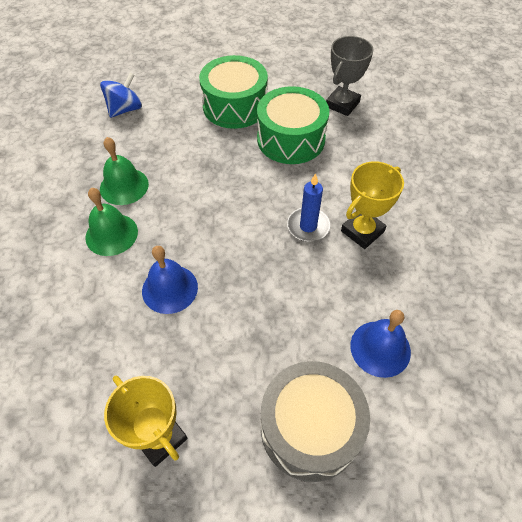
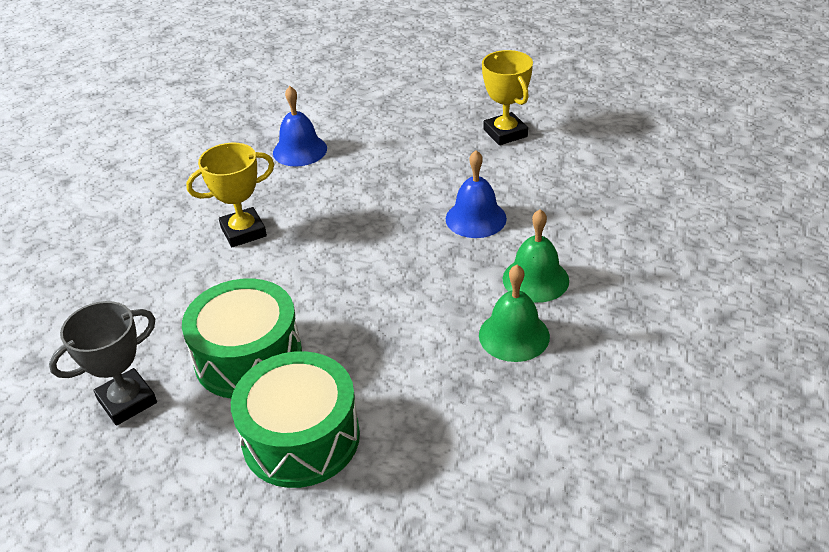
camera: 160 degrees left, 15 degrees down
blue spinning top [100,72,142,118] -> none
grey drum [261,361,370,482] -> none
blue candle [287,173,330,242] -> none

